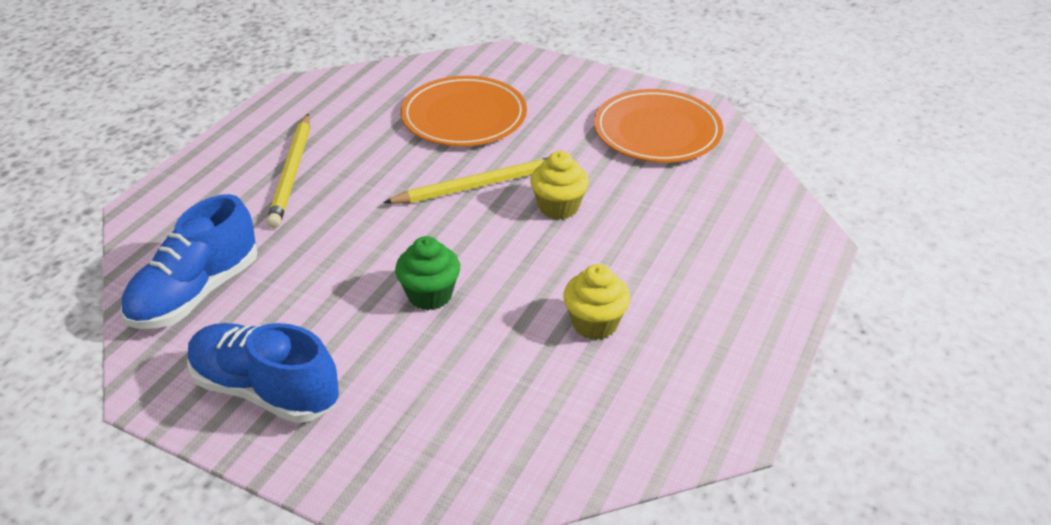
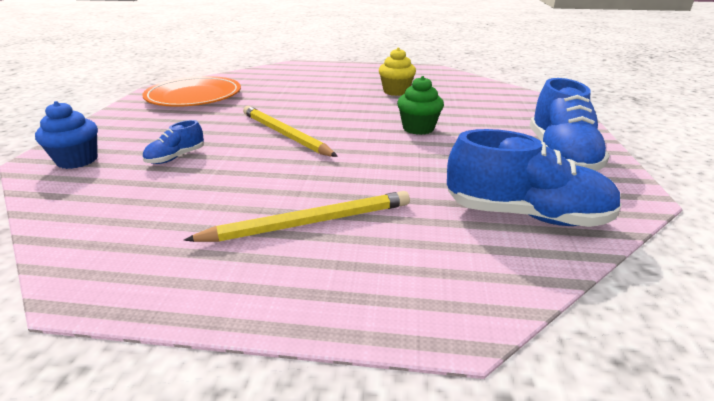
camera: 110 degrees left, 10 degrees down
orange plate [401,76,527,146] -> blue shoe [142,120,204,164]
yellow cupcake [530,151,589,220] -> none
none -> blue cupcake [35,101,98,169]

